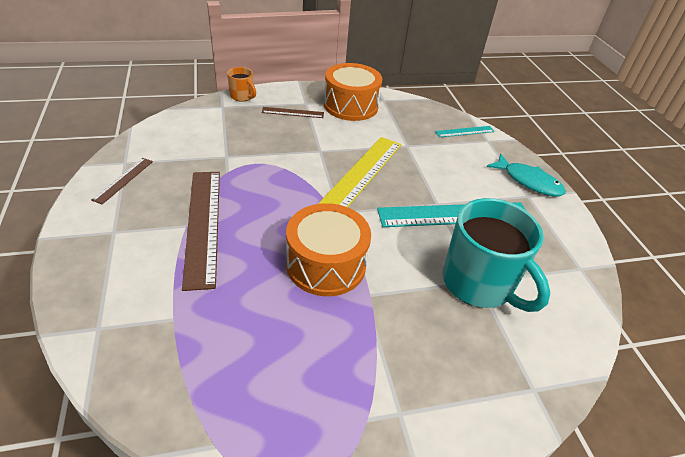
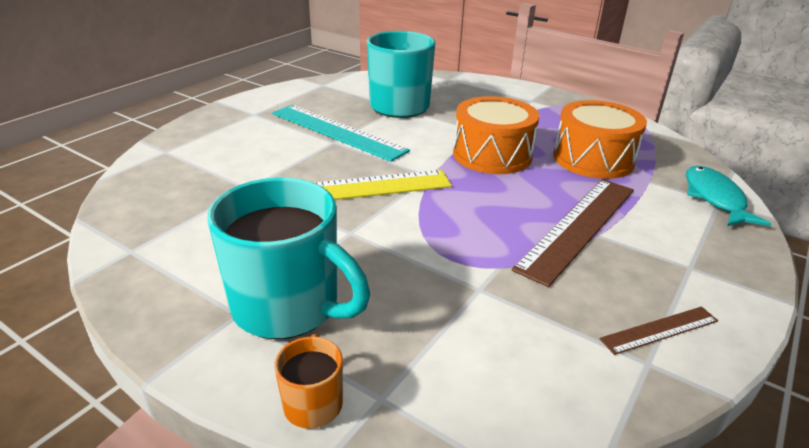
camera: 130 degrees left, 10 degrees down
brown ruler [262,107,324,118] -> turquoise mug [207,178,370,339]
orange drum [324,63,382,121] -> orange drum moved to [553,100,647,179]
turquoise ruler [435,126,495,138] -> none
turquoise fish [487,154,566,196] -> turquoise fish moved to [686,166,771,226]

